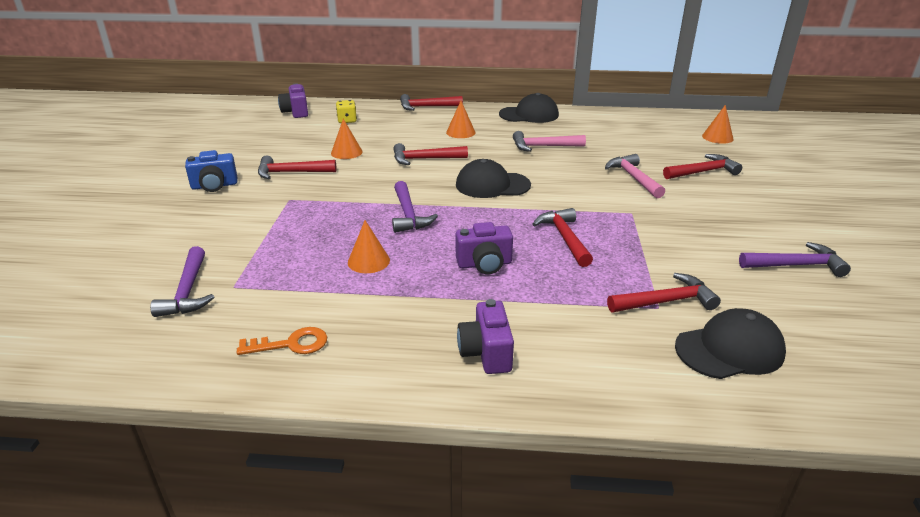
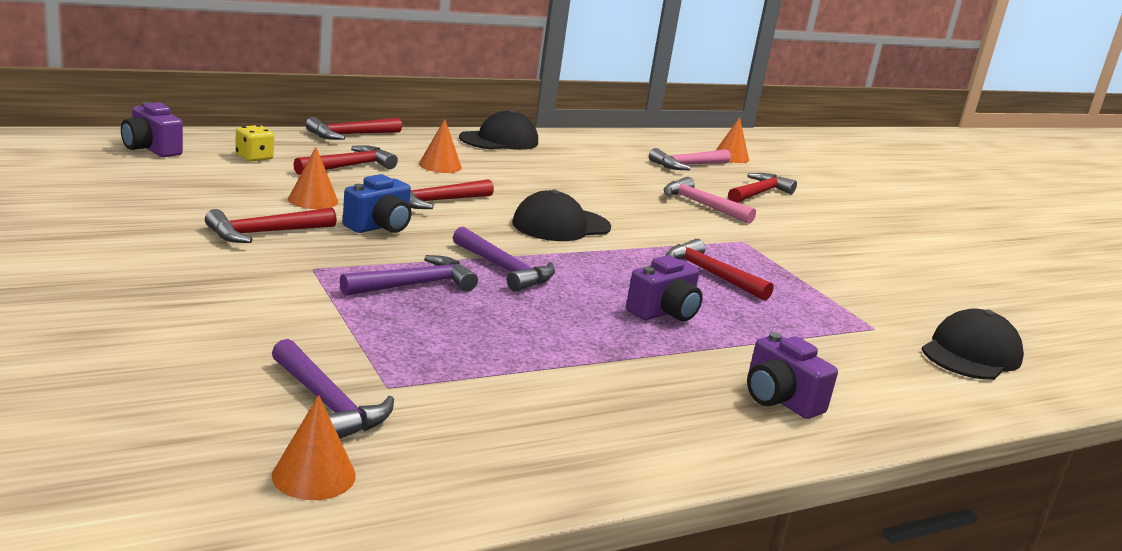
camera: 35 degrees left, 10 degrees down
blue camera [185,150,237,192] -> blue camera moved to [343,174,412,233]
orange key [237,327,327,355] -> none
orange cone [348,220,390,273] -> orange cone moved to [272,395,356,500]
pink hammer [513,131,586,152] -> pink hammer moved to [649,148,731,170]
red hammer [607,273,721,312] -> red hammer moved to [294,145,398,175]
purple hammer [739,242,851,277] -> purple hammer moved to [340,255,478,296]

